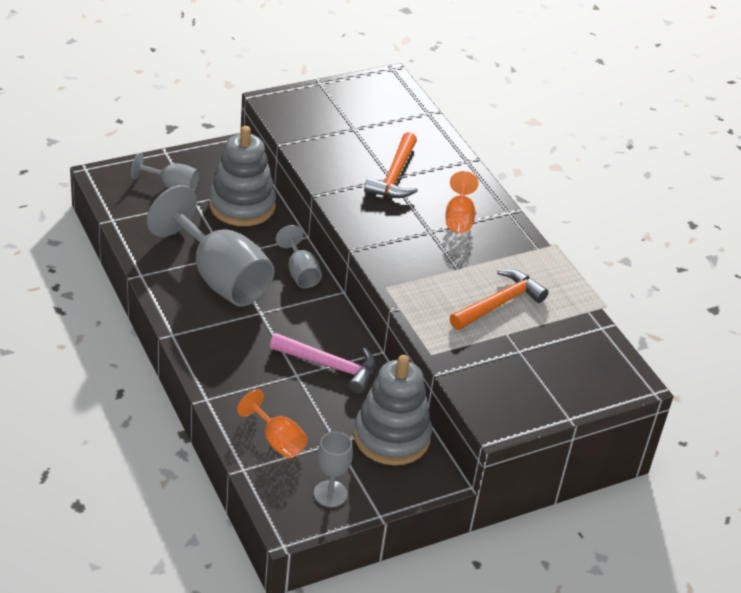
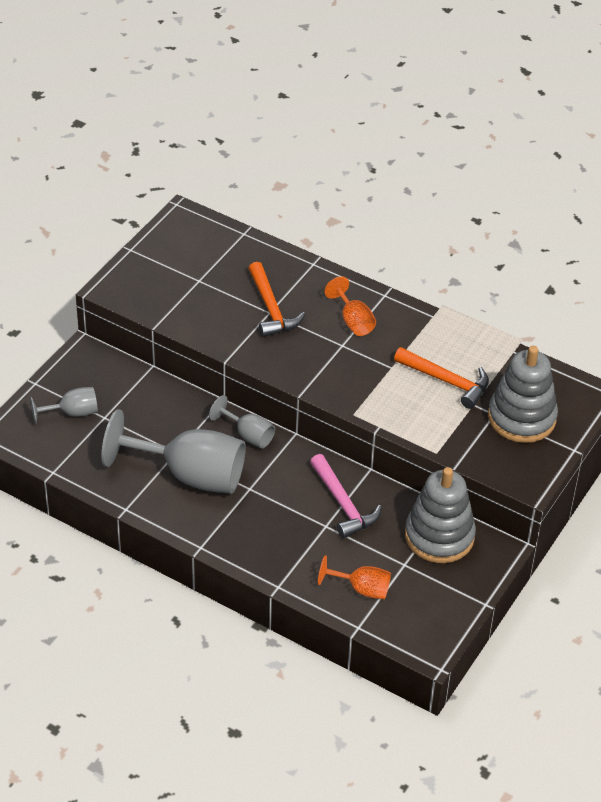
camera: 30 degrees left, 5 degrees up
grey stacking toy [209,126,276,226] -> grey stacking toy moved to [488,346,558,443]
pink hammer [270,333,376,394] -> pink hammer turned 75 degrees clockwise [310,454,382,538]
grey goblet [314,431,353,507] -> none
orange hammer [450,269,549,330] -> orange hammer turned 105 degrees clockwise [394,347,489,409]

